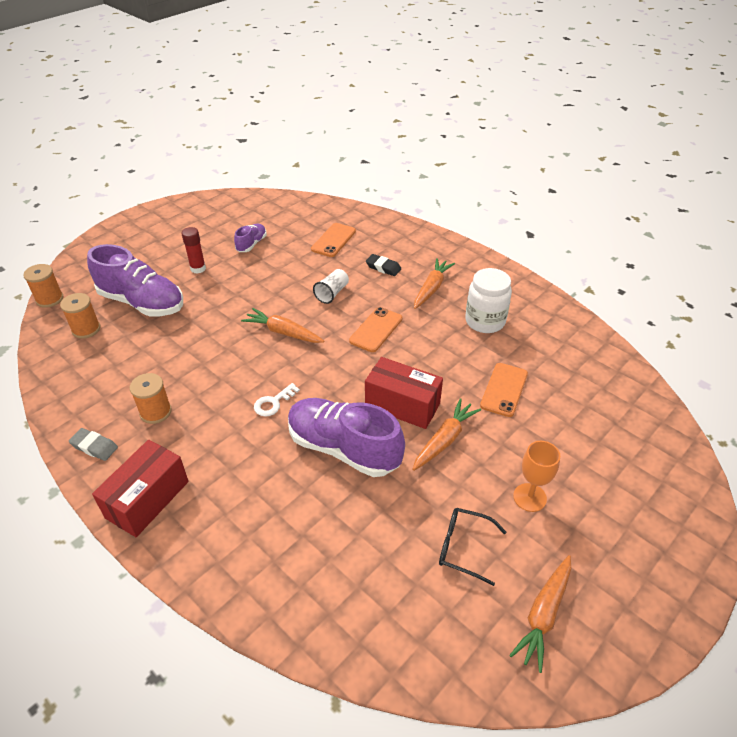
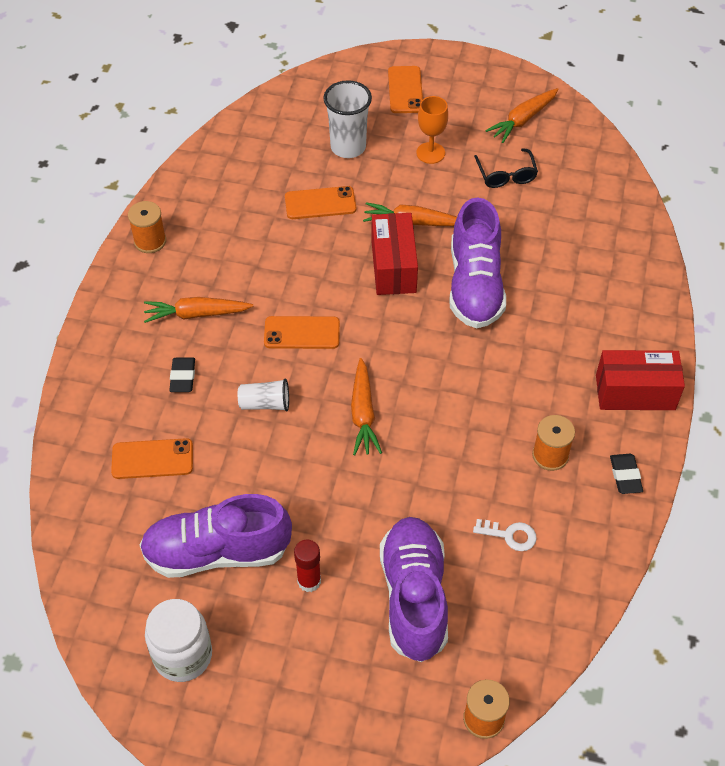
camera: 120 degrees left, 10 degrees up
orange spool [60,293,100,339] -> orange spool moved to [128,201,166,253]
grey eraser [69,428,118,461] -> black eraser [610,454,643,494]
purple shoe [234,224,267,252] -> purple shoe [140,494,292,578], size x2.08
white key [254,383,300,417] -> white key moved to [473,519,537,551]
white jar [465,268,512,333] -> white jar moved to [145,599,212,682]
orange carrot [509,555,571,673] -> orange carrot turned 135 degrees clockwise [485,88,559,143]
none -> white cup [323,80,372,158]
none -> orange phone [388,66,423,113]

